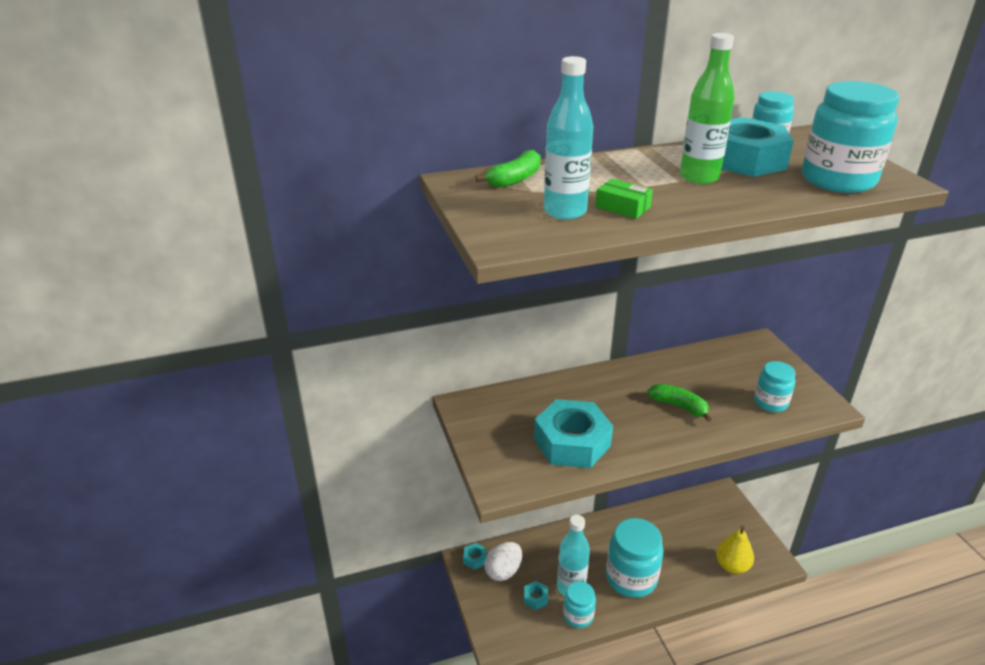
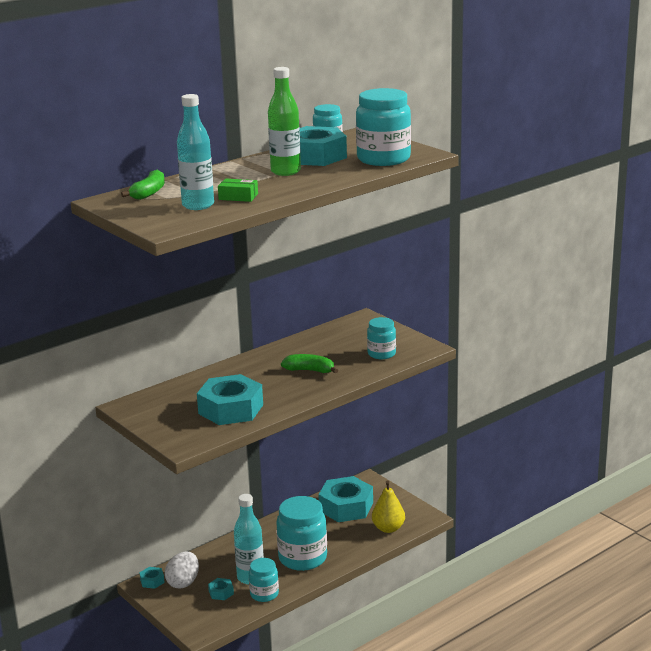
camera: 20 degrees left, 10 degrees down
none -> turquoise nut [318,476,373,522]

